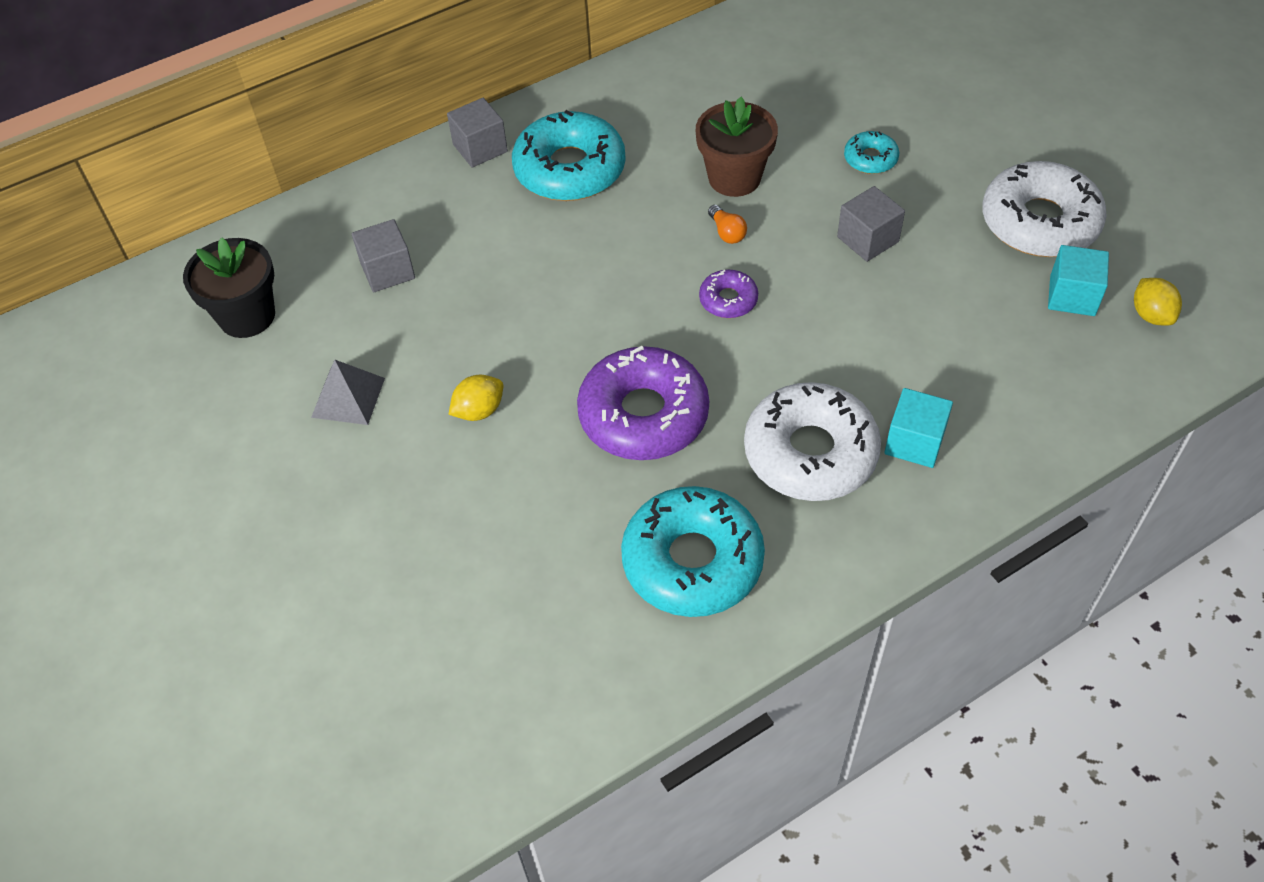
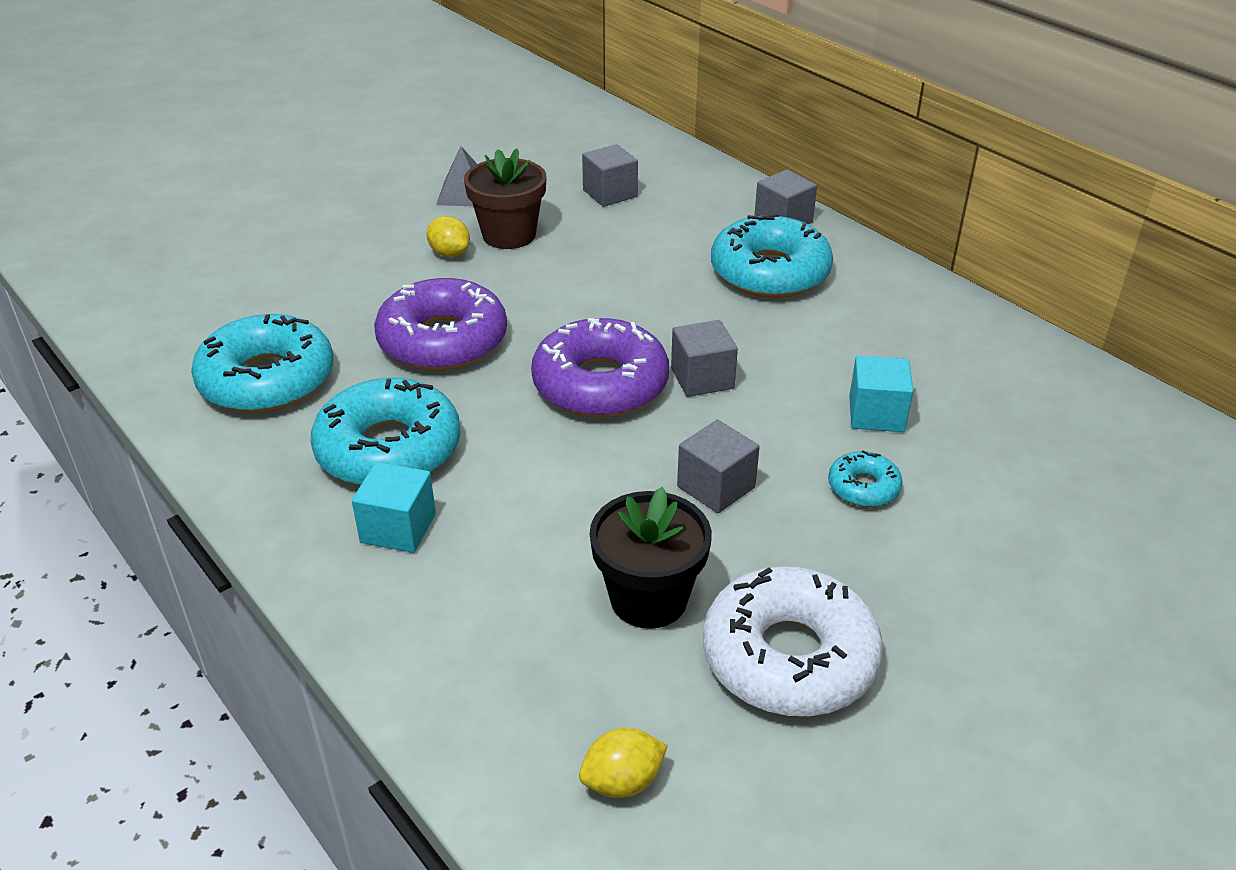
camera: 80 degrees right, 15 degrees down
black flower pot [183,238,275,338] -> black flower pot moved to [590,487,712,629]
brown flower pot [696,97,778,197] -> brown flower pot moved to [464,148,546,249]
purple donut [699,270,758,318] -> purple donut [531,318,669,418], size x2.09
orange light bulb [708,205,747,244] -> grey cube [671,320,738,397]
white donut [744,382,881,501] -> turquoise donut [311,377,461,486]
turquoise cube [1048,245,1109,316] -> turquoise cube moved to [849,356,913,432]

